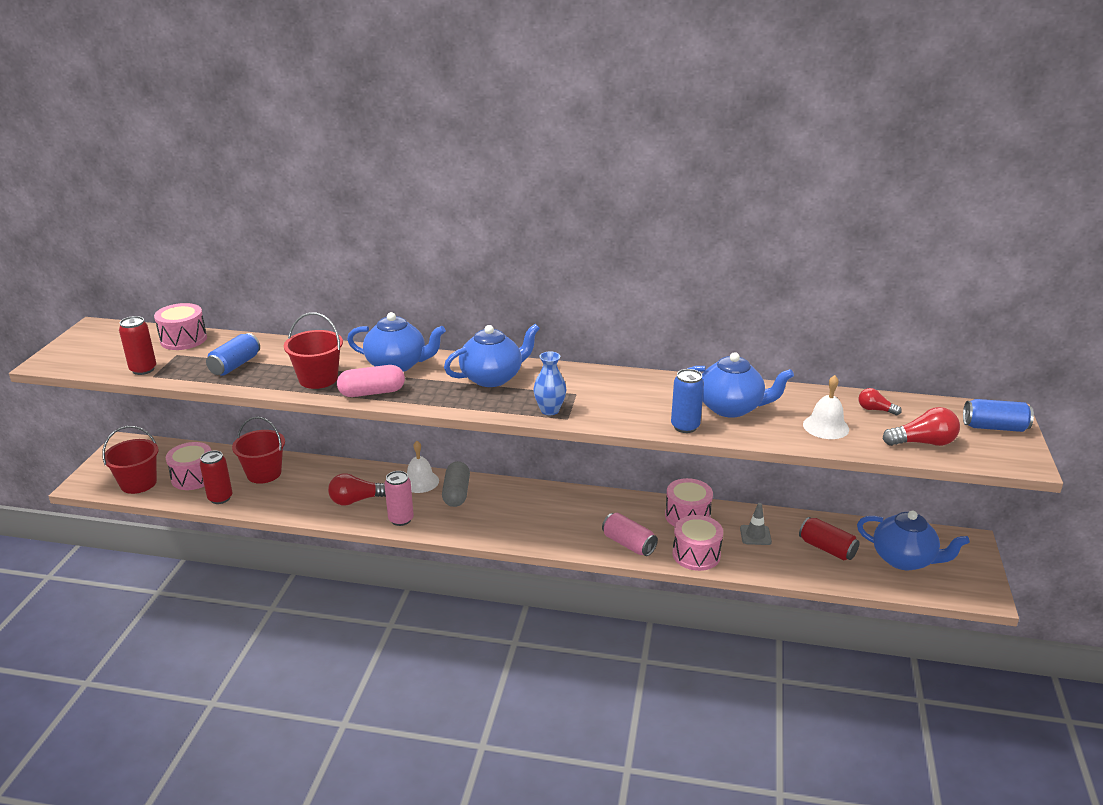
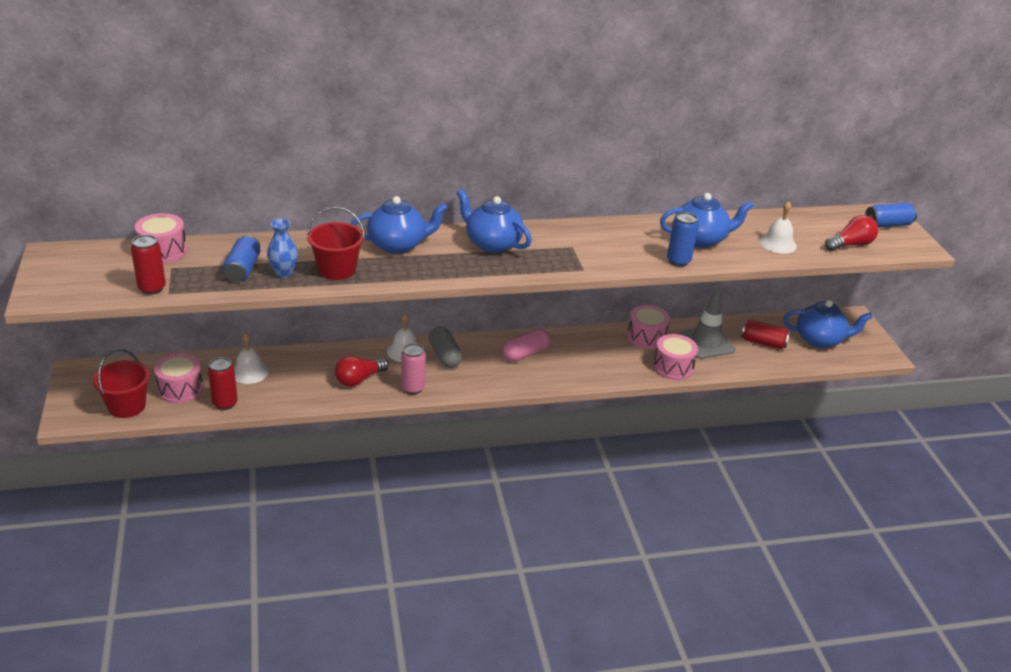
camera: 25 degrees left, 5 degrees up
red bucket [232,417,285,484] -> white bell [234,333,269,384]
pink capsule [337,365,405,397] -> pink capsule moved to [502,329,550,362]
blue teapot [444,324,540,387] -> blue teapot turned 90 degrees counterclockwise [456,189,532,253]
blue vase [533,351,567,415] -> blue vase moved to [267,219,298,278]
pink can [602,513,658,556] -> none
grey traffic cone [740,503,772,545] -> grey traffic cone [679,290,736,359], size x1.87
red light bulb [859,388,902,415] -> none

